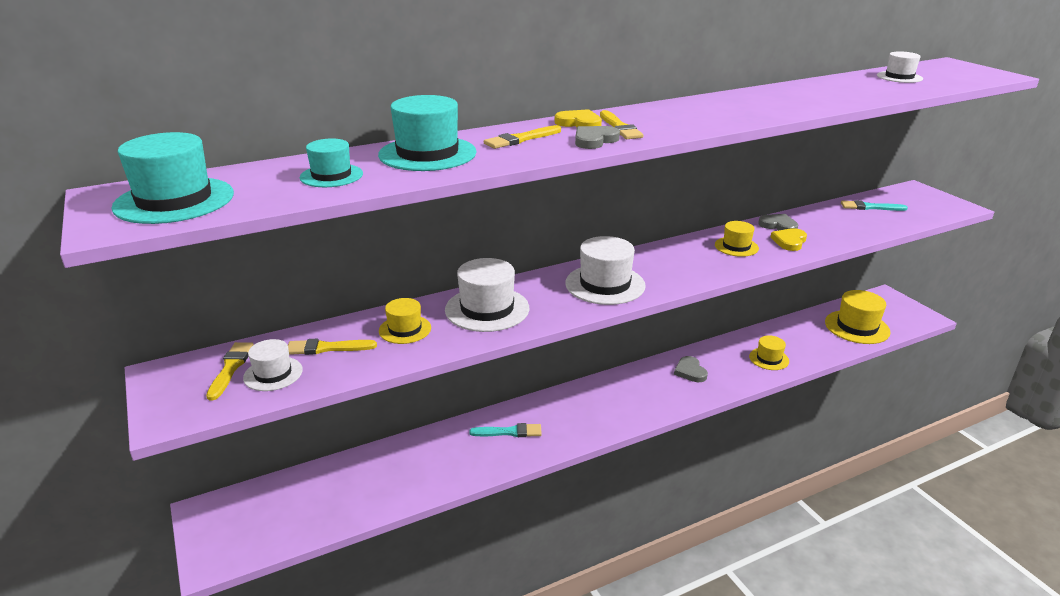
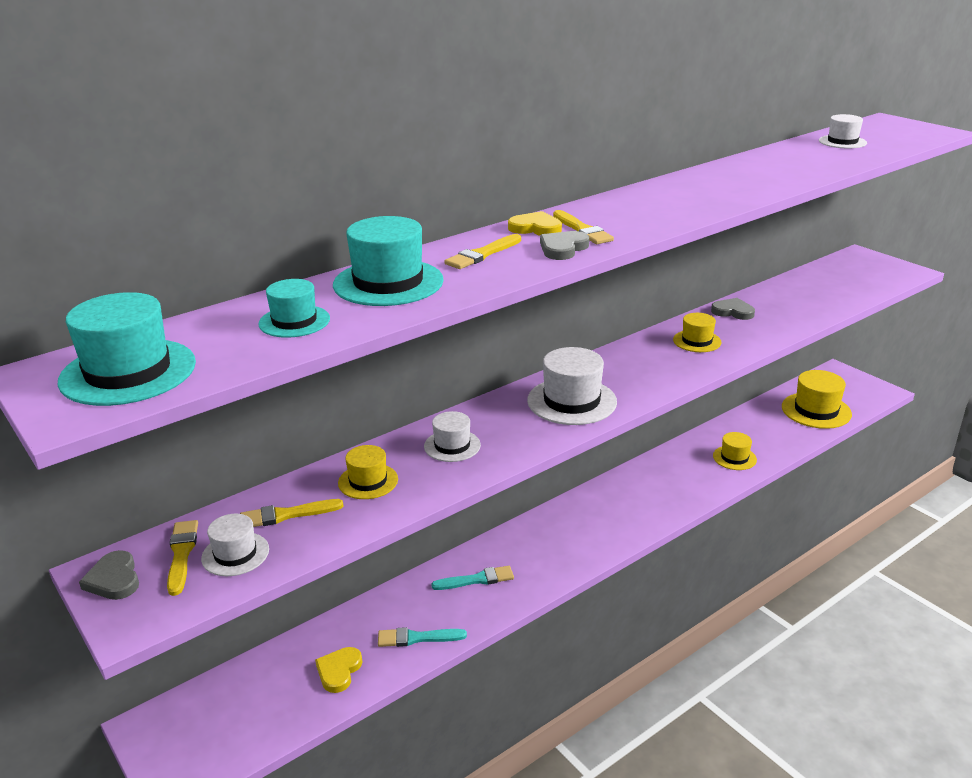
camera: 10 degrees left, 0 degrees up
white hat [445,258,529,332] -> white hat [424,411,481,462], size x0.59
grey heart [674,356,708,382] -> grey heart moved to [79,550,139,600]
yellow heart [770,228,807,251] -> yellow heart moved to [315,647,362,693]
turquoise brush [841,200,908,211] -> turquoise brush moved to [378,627,467,647]

